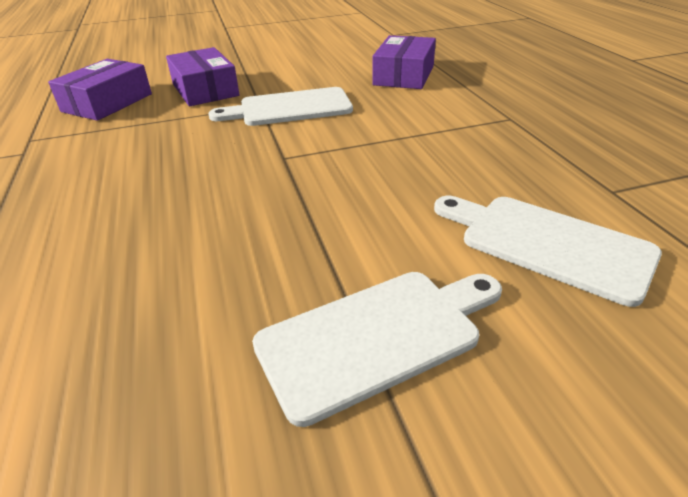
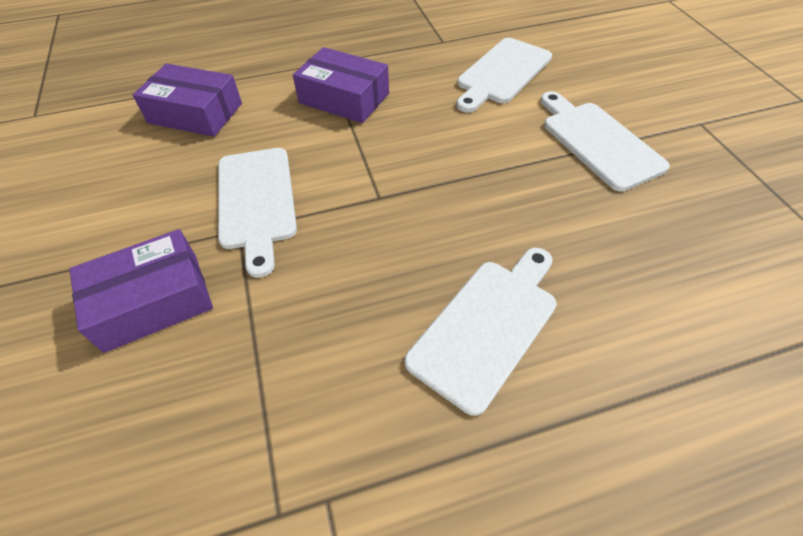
camera: 90 degrees left, 15 degrees up
purple box [48,59,152,121] -> purple box moved to [293,47,389,123]
none -> white cutting board [404,248,557,416]

